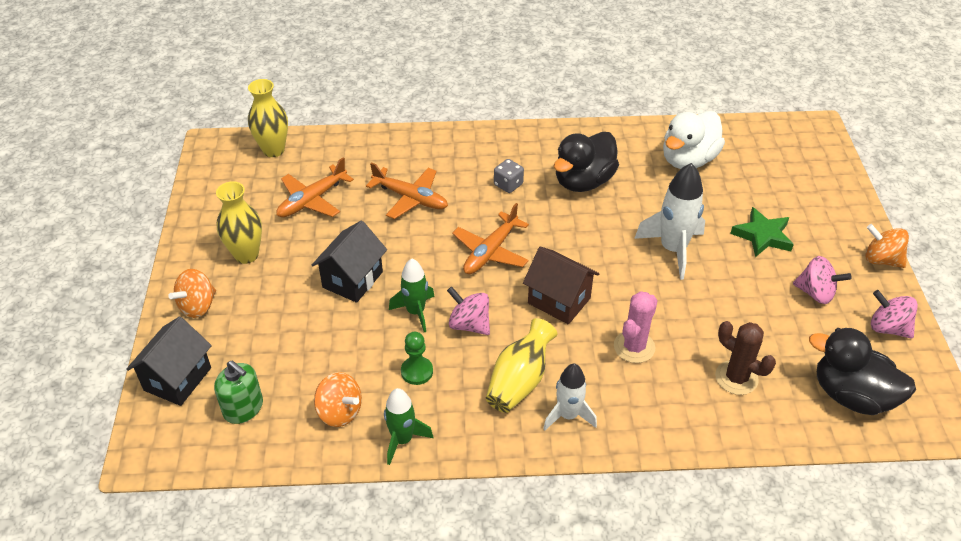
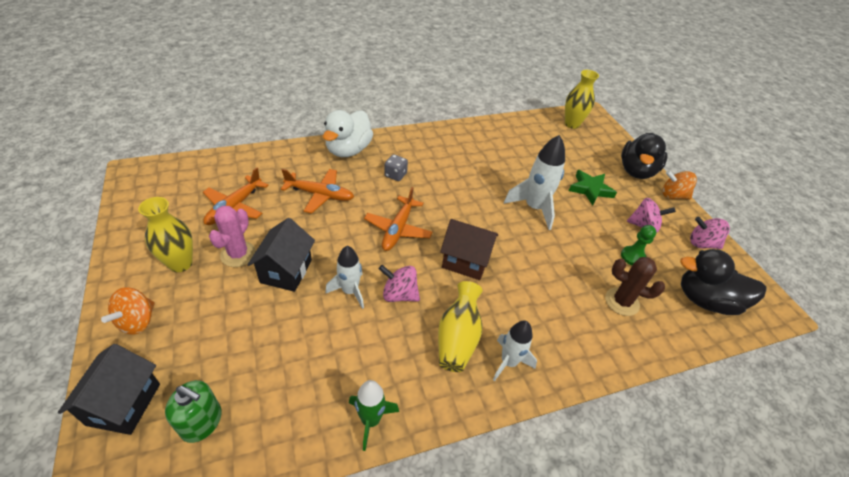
camera: 20 degrees left, 0 degrees up
yellow vase [248,79,288,157] -> yellow vase moved to [565,70,599,129]
orange spinning top [314,372,362,427] -> none
green rocket [389,259,435,332] -> white rocket [325,246,364,309]
green pawn [401,332,433,385] -> green pawn moved to [621,225,656,265]
black duck [554,132,619,192] -> black duck moved to [621,133,667,179]
pink cactus [614,291,658,363] -> pink cactus moved to [209,206,256,267]
white duck [663,111,725,169] -> white duck moved to [323,110,373,157]

